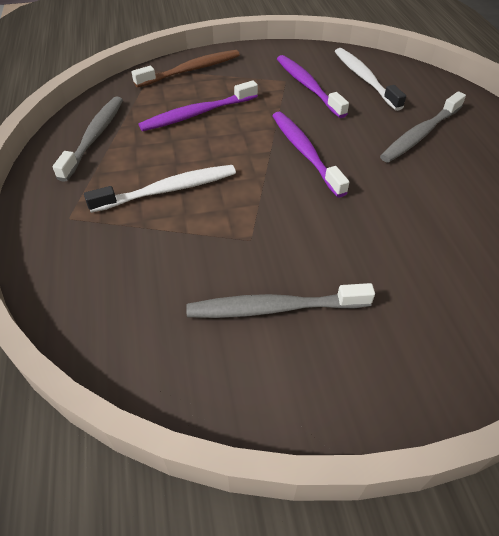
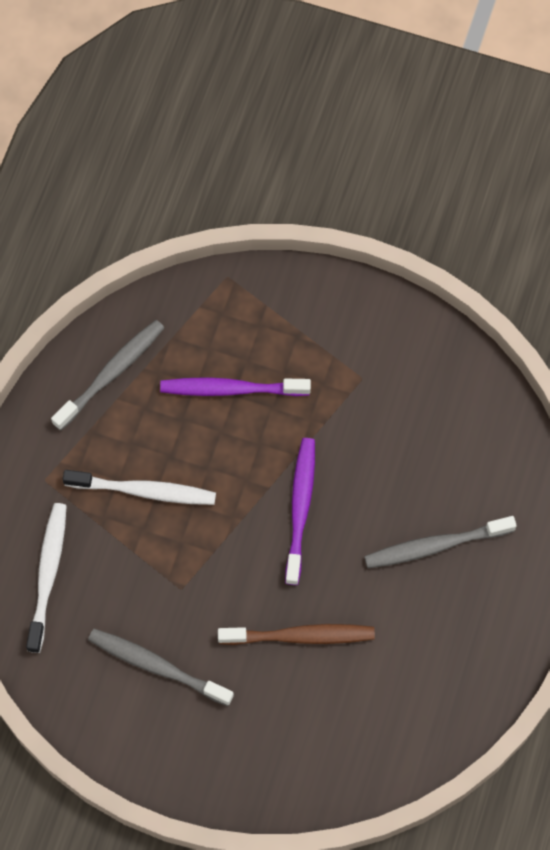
camera: 30 degrees right, 20 degrees up
brown toothbrush [132,50,240,88] -> brown toothbrush moved to [218,624,375,645]
purple toothbrush [277,55,349,118] -> none
white toothbrush [335,48,406,111] -> white toothbrush moved to [26,503,67,653]

